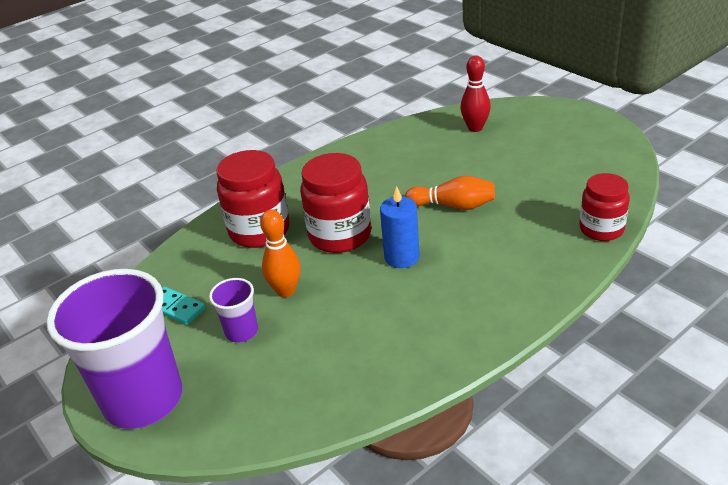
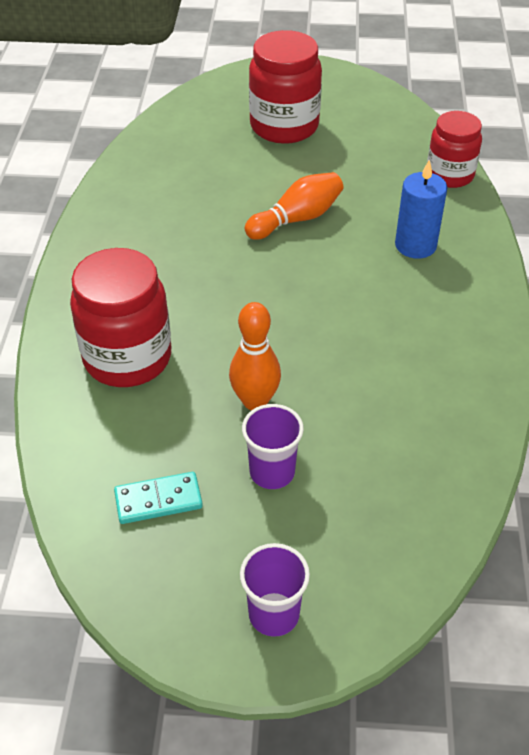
camera: 50 degrees left, 10 degrees up
purple cup [46,269,182,429] -> purple cup [240,543,310,637], size x0.45
red jar [300,153,371,253] -> red jar moved to [249,30,322,144]
blue candle [380,186,420,268] -> blue candle moved to [395,160,447,259]
red bowling pin [460,55,491,132] -> none

